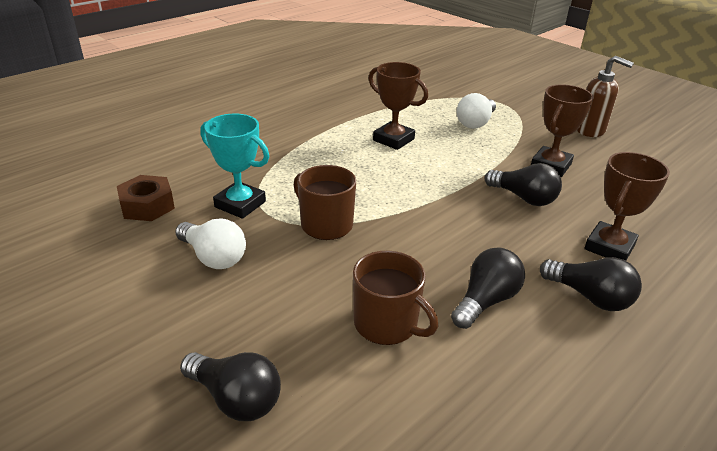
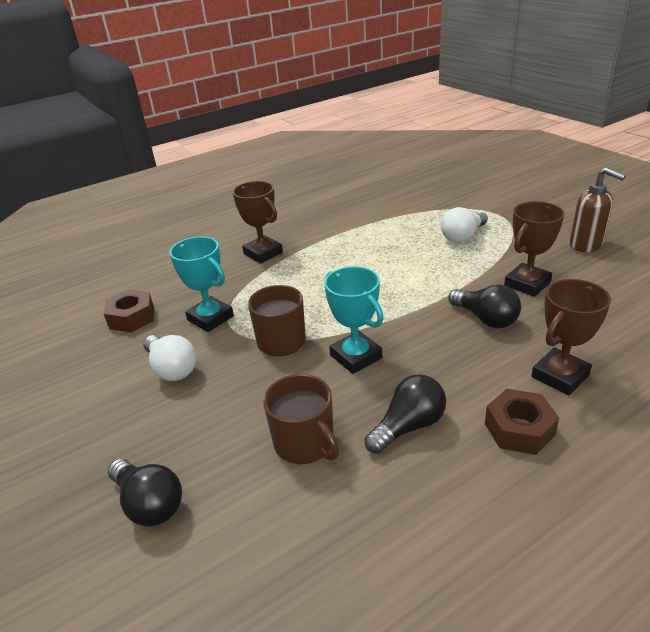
camera: 15 degrees right, 0 degrees up
brown trophy [368,62,428,150] -> brown trophy moved to [233,181,283,264]
black light bulb [540,257,642,311] -> brown nut [485,389,559,455]
none -> turquoise trophy [324,266,384,374]

